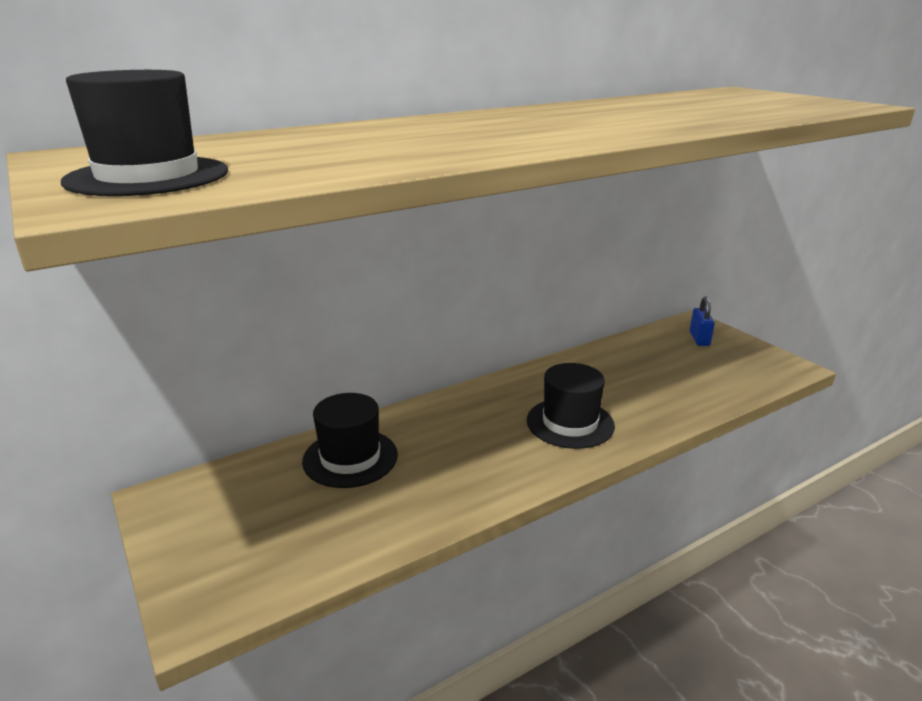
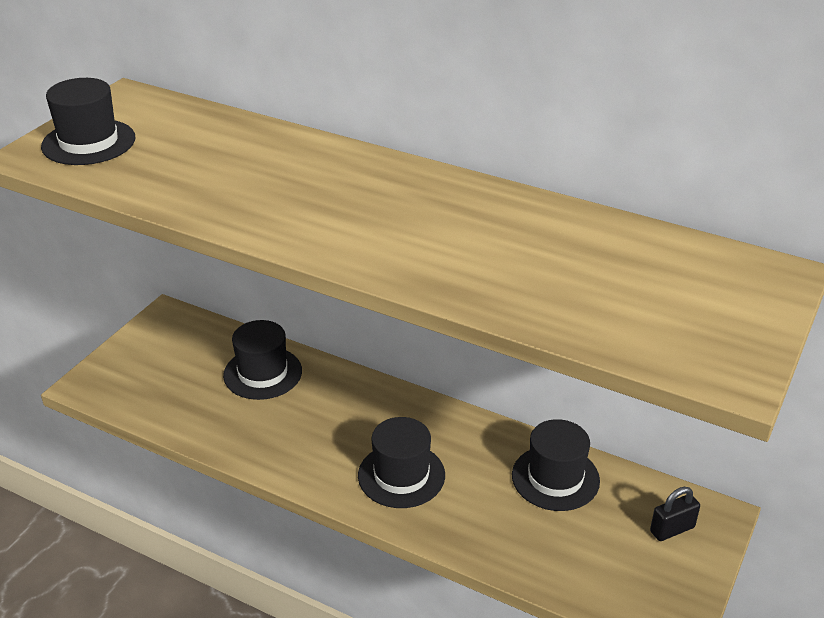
camera: 60 degrees right, 10 degrees up
blue padlock [690,296,715,346] -> black padlock [650,487,700,541]
none -> black hat [512,419,600,511]

